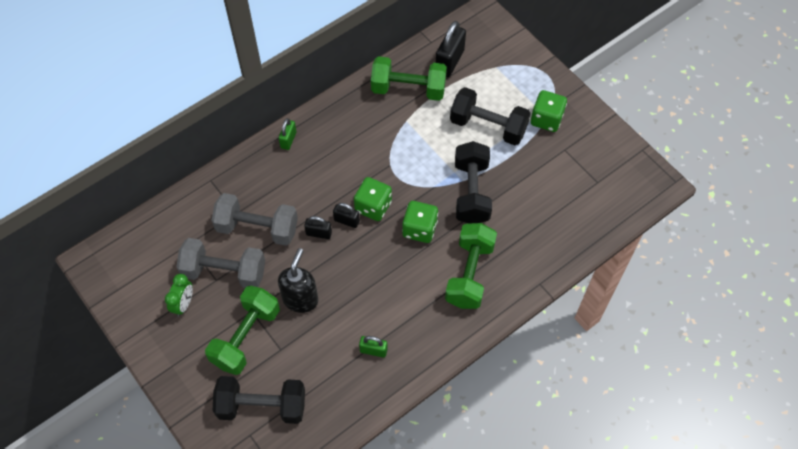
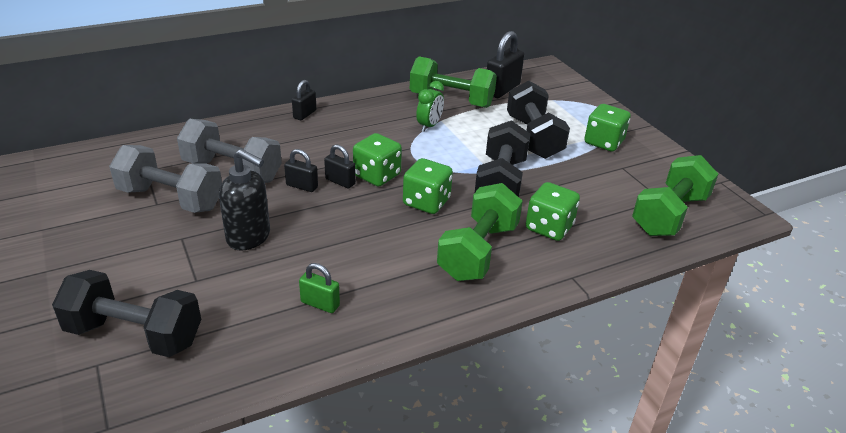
camera: 10 degrees right, 25 degrees down
green clock [165,274,193,317] -> green clock moved to [416,81,444,132]
green dumbbell [205,286,280,375] -> green dumbbell moved to [632,155,718,236]
black soap dispenser [278,248,318,313] -> black soap dispenser turned 90 degrees clockwise [219,149,270,251]
green padlock [279,118,297,150] -> black padlock [292,80,316,120]
black dumbbell [450,87,531,145] -> black dumbbell turned 45 degrees clockwise [507,80,570,159]
none -> green dice [526,182,580,241]

